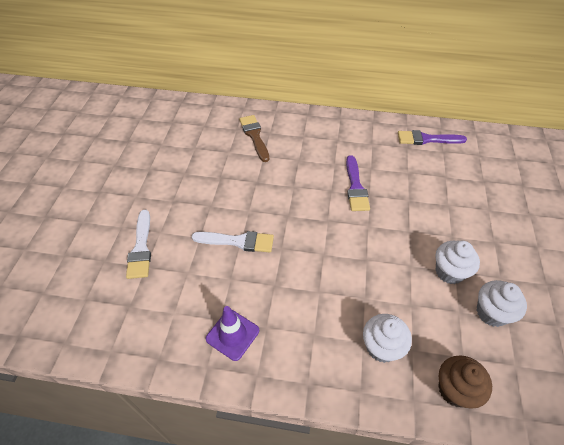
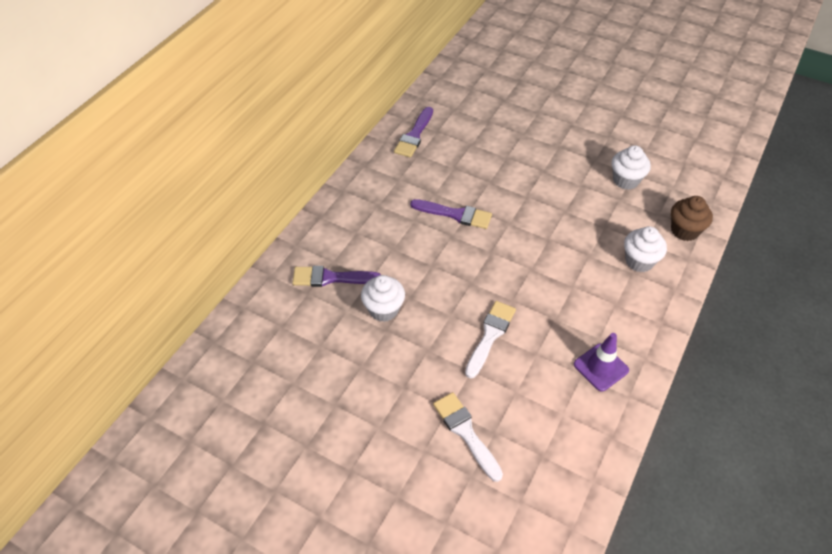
camera: 70 degrees left, 0 degrees up
white brush [126,210,151,279] -> white brush turned 135 degrees counterclockwise [433,392,503,482]
brown brush [239,115,269,162] -> purple brush [292,266,381,287]
white cupcake [436,241,480,284] -> white cupcake moved to [361,275,405,322]

